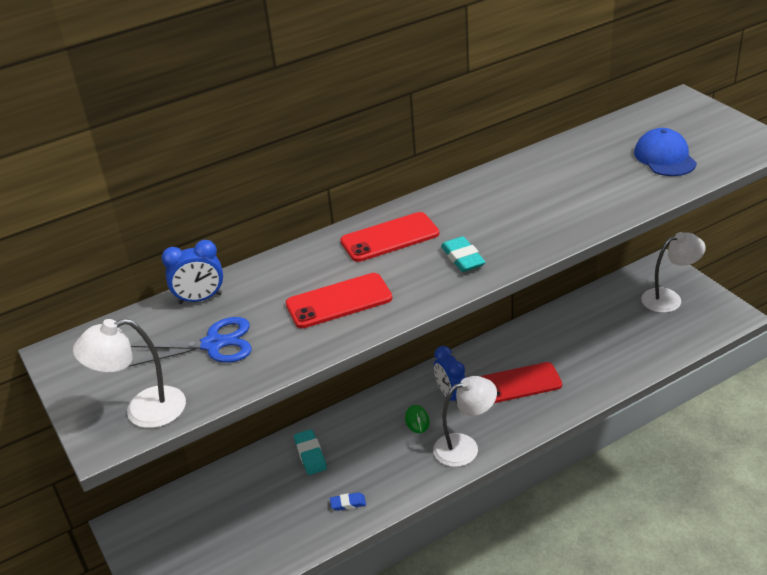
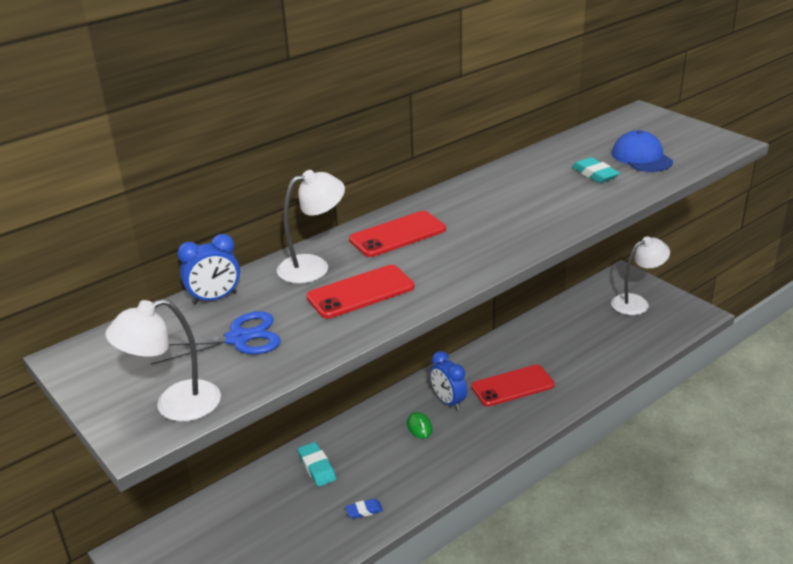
camera: 10 degrees left, 5 degrees down
white lamp [433,376,497,467] -> white lamp moved to [277,170,345,284]
turquoise eraser [441,236,486,272] -> turquoise eraser moved to [572,157,620,183]

